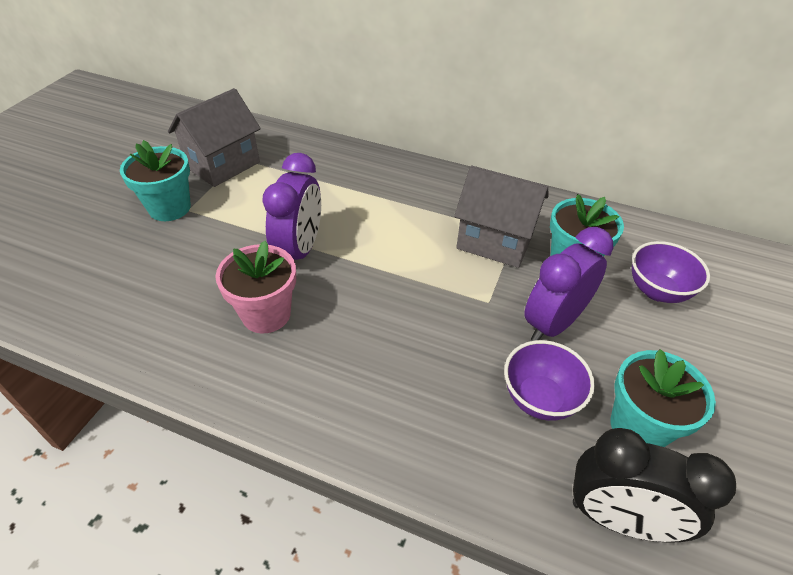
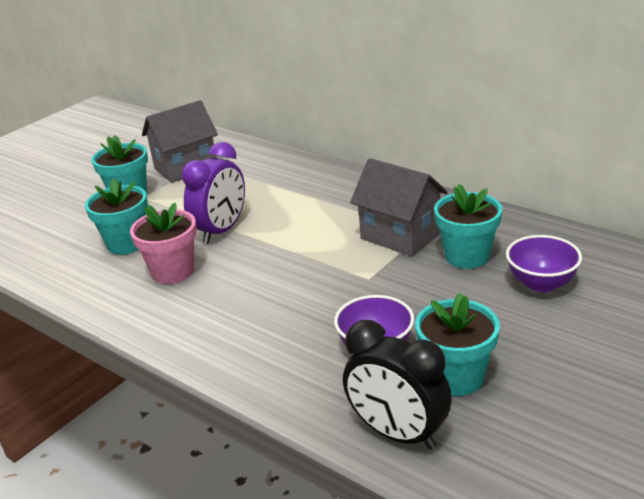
camera: 20 degrees right, 15 degrees down
purple clock [524,227,613,341] -> none
none -> turquoise flower pot [85,178,148,254]

